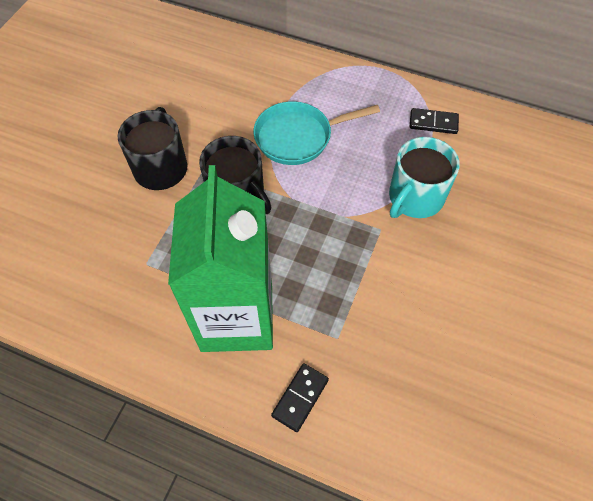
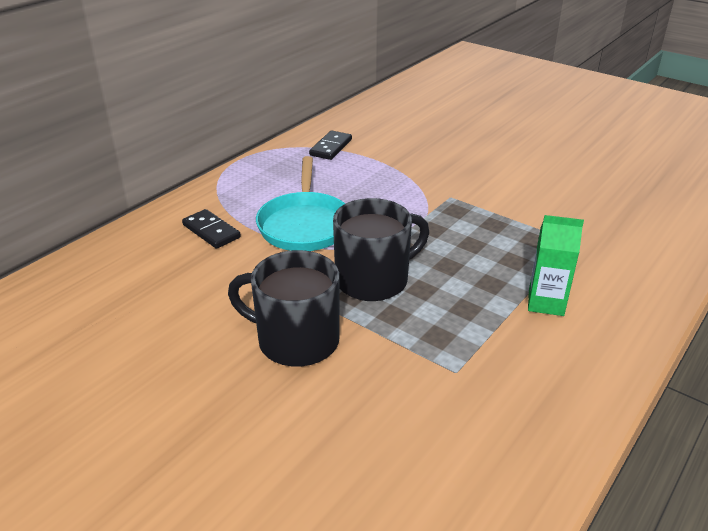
camera: 75 degrees left, 25 degrees down
green carton [168,165,273,352] -> green carton [528,215,584,316], size x0.41
black domino [271,363,329,432] -> black domino moved to [182,209,241,249]
turquoise mug [389,137,460,218] -> none

